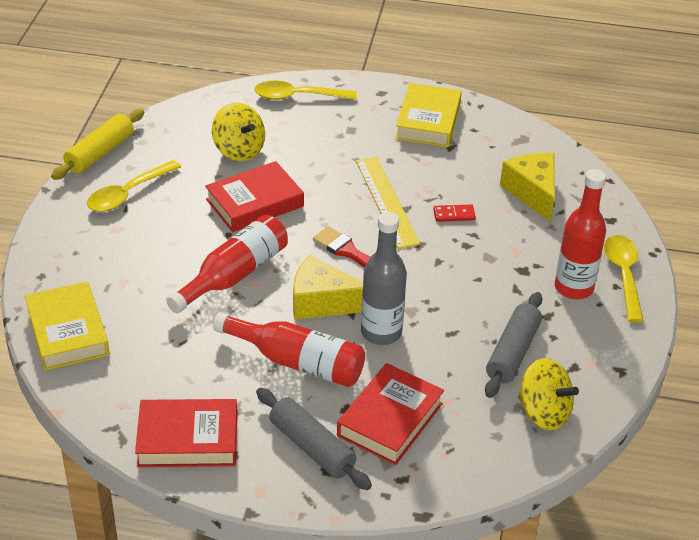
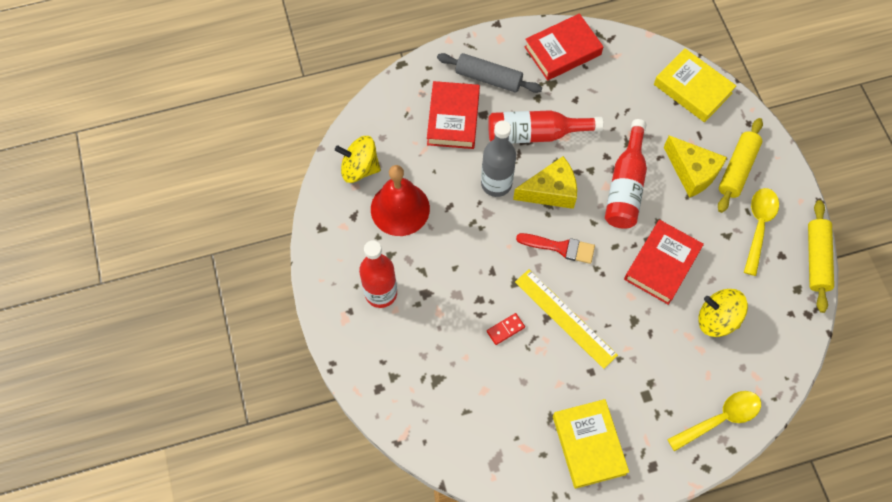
camera: 155 degrees right, 25 degrees up
grey rolling pin [485,292,542,398] -> red bell [371,165,430,236]
yellow cheese [500,153,555,222] -> yellow cheese moved to [664,135,727,198]
yellow spoon [604,235,644,322] -> none
none -> yellow rolling pin [718,118,763,213]

